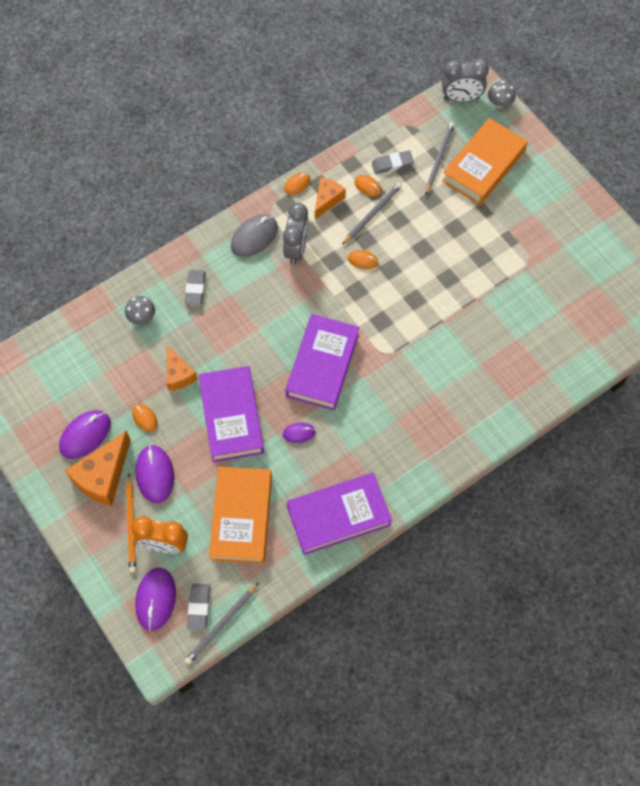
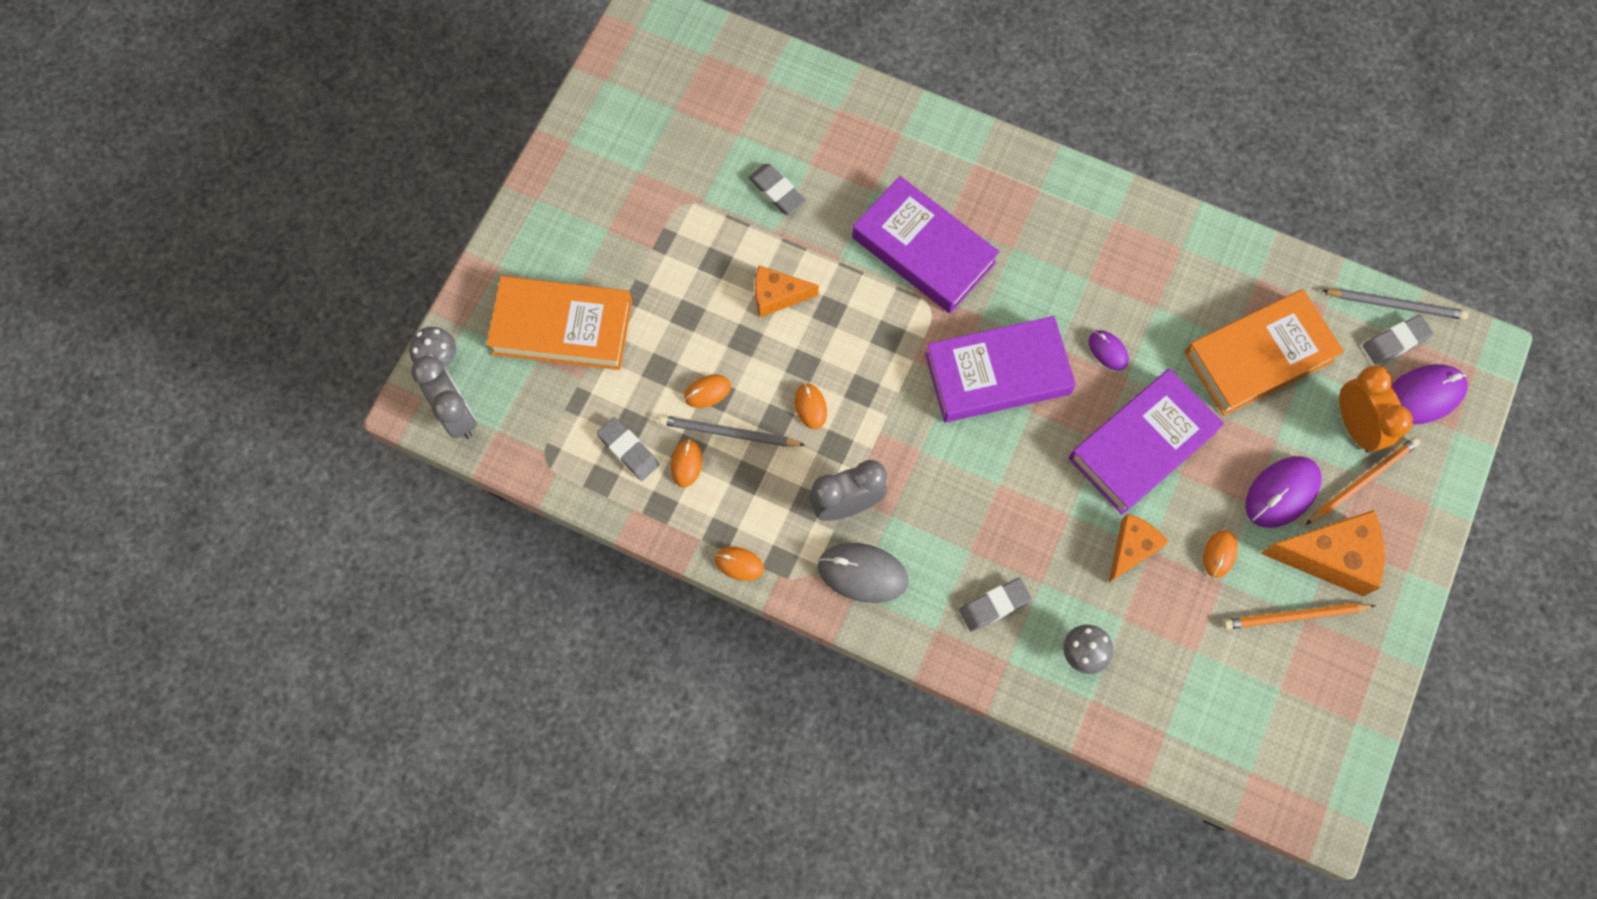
camera: 120 degrees left, 5 degrees up
purple mouse [59,410,111,459] -> orange pencil [1223,603,1376,629]
purple book [287,473,392,555] -> purple book moved to [852,176,1000,314]
orange cheese [315,177,346,220] -> orange cheese moved to [755,265,819,318]
grey pencil [425,122,455,195] -> none
none -> orange mouse [684,375,731,408]
none -> grey eraser [748,164,806,215]

